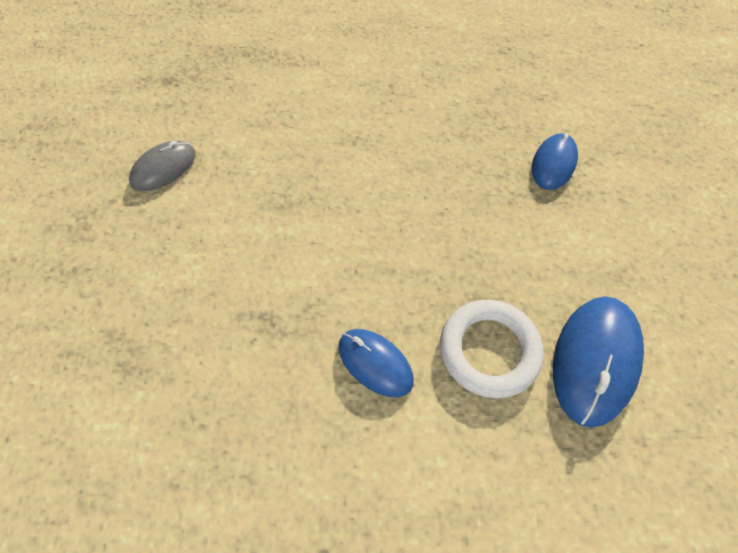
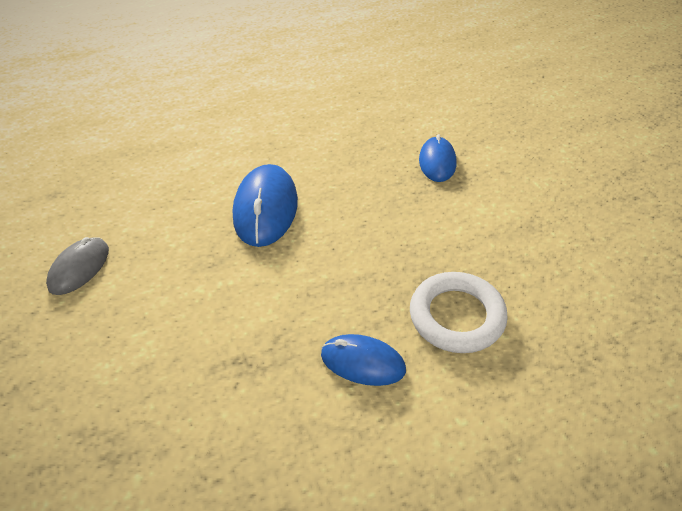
camera: 20 degrees left, 15 degrees down
blue mouse [553,296,644,428] -> blue mouse moved to [233,164,298,247]

